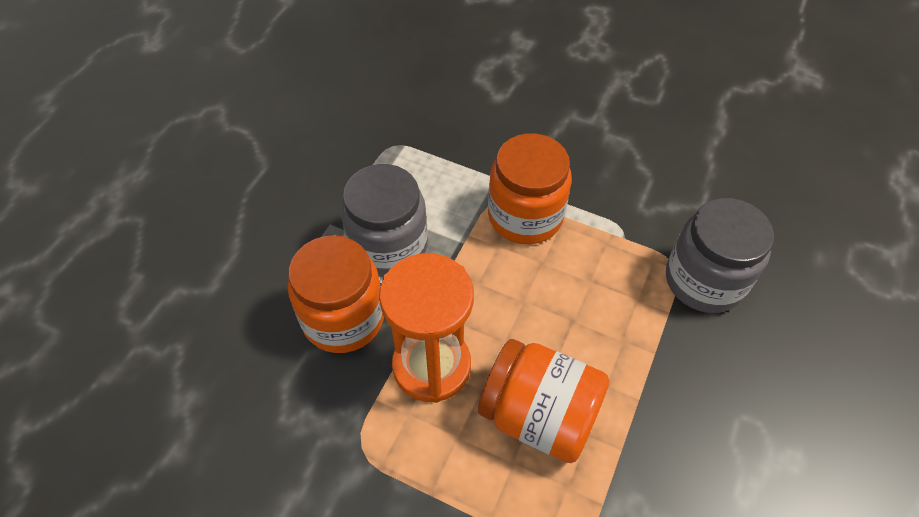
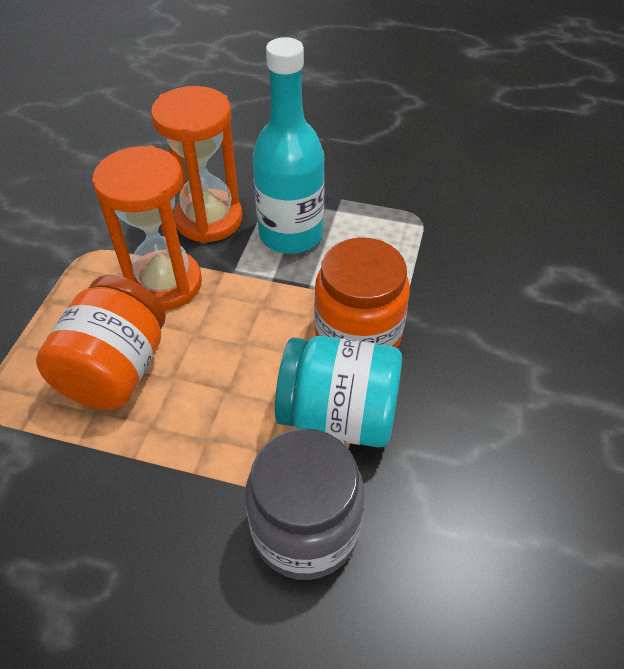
camera: 80 degrees right, 5 degrees down
orange jar [288,235,384,353] -> orange hourglass [151,86,242,243]
grey jar [341,164,428,277] -> turquoise bottle [252,37,325,254]
none -> turquoise jar [275,336,402,447]

